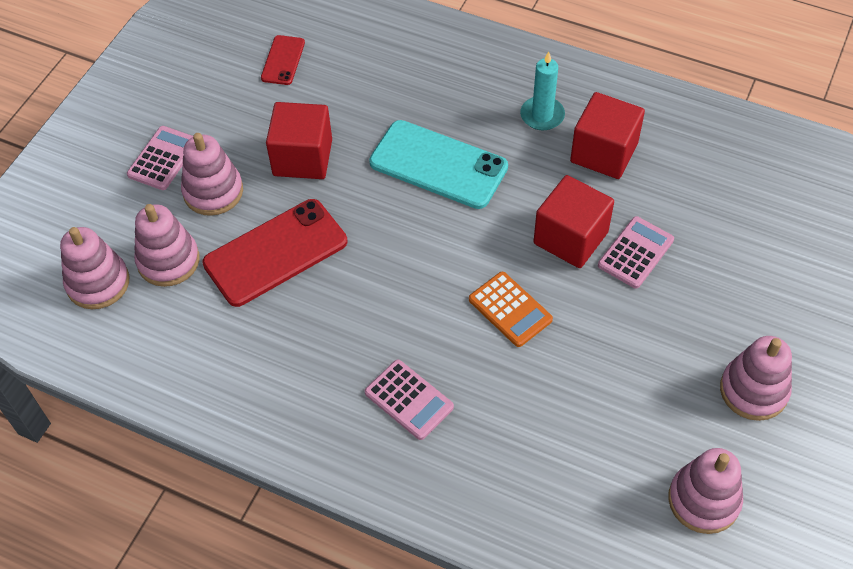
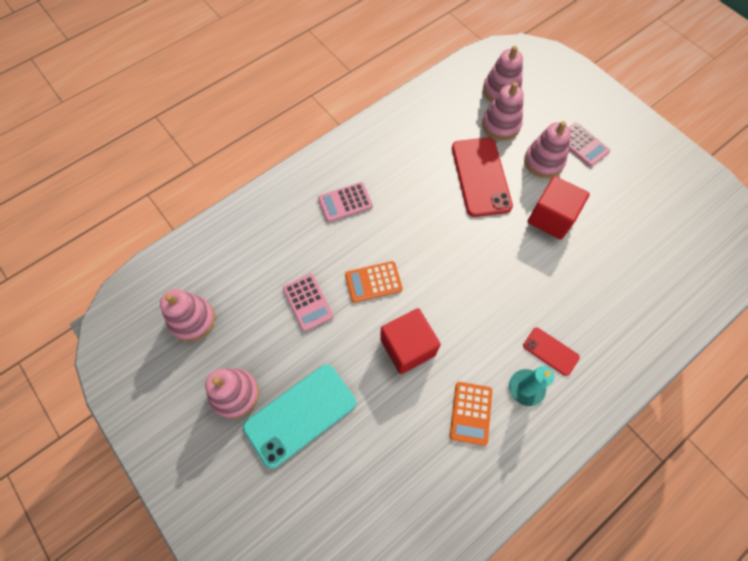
camera: 115 degrees right, 10 degrees up
red phone [261,35,305,85] -> red phone moved to [523,327,580,376]
turquoise phone [369,120,508,209] -> turquoise phone moved to [243,364,356,469]
red cube [570,92,645,179] -> orange calculator [450,382,492,446]
pink calculator [598,216,674,289] -> pink calculator moved to [283,274,334,332]

